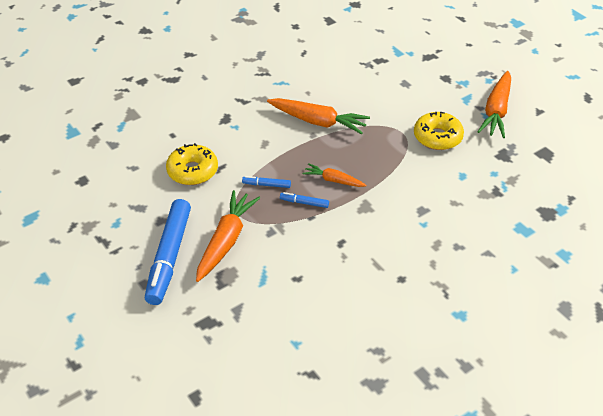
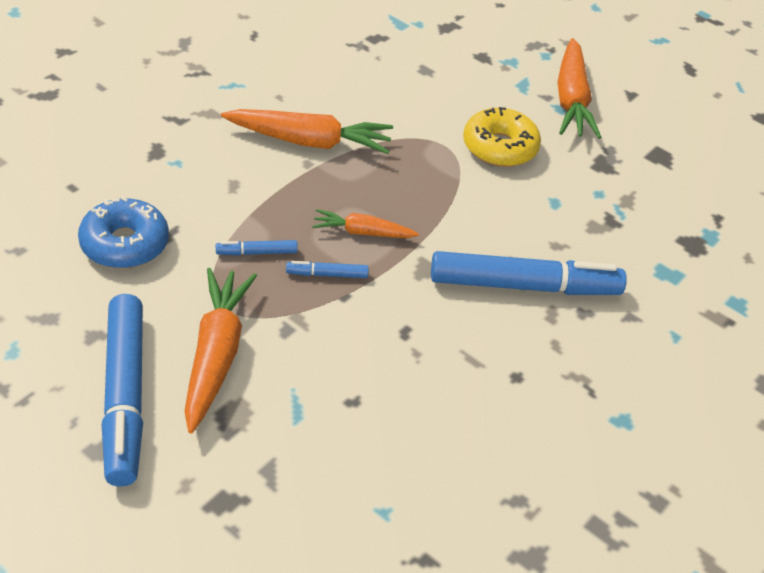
camera: 20 degrees left, 0 degrees up
yellow donut [166,143,218,185] -> blue donut [78,196,169,269]
none -> blue marker [431,251,627,295]

